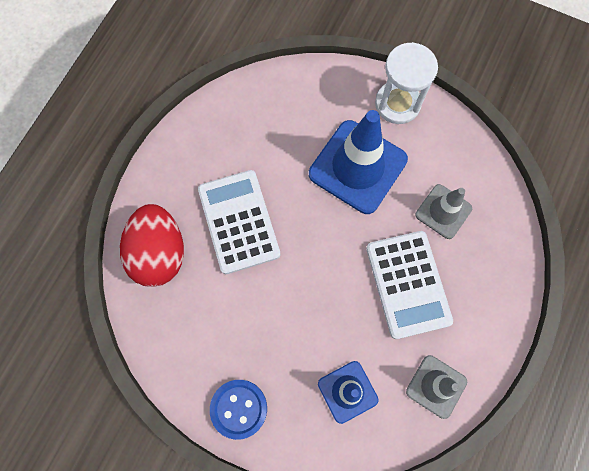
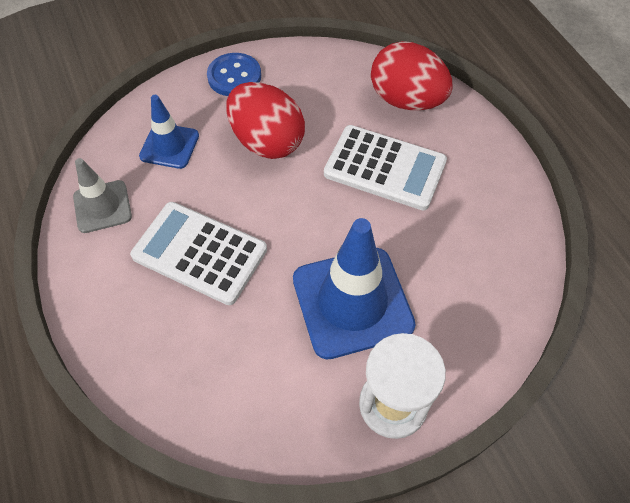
camera: 130 degrees right, 15 degrees down
grey traffic cone [415,184,472,239] -> none
none -> red egg [226,82,305,159]

